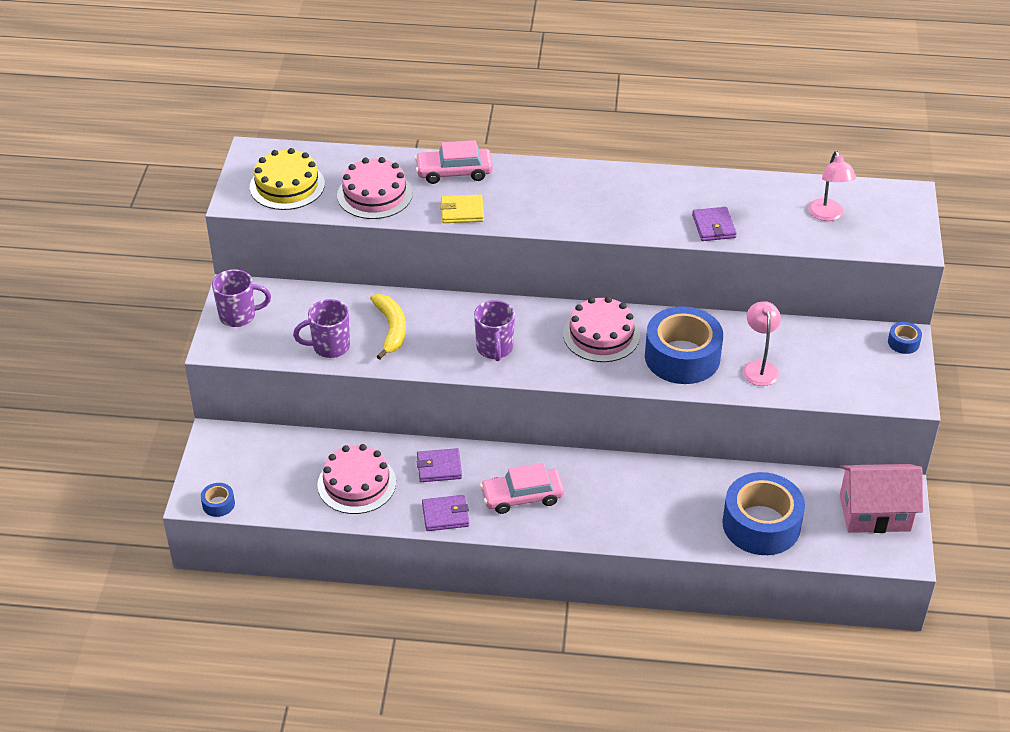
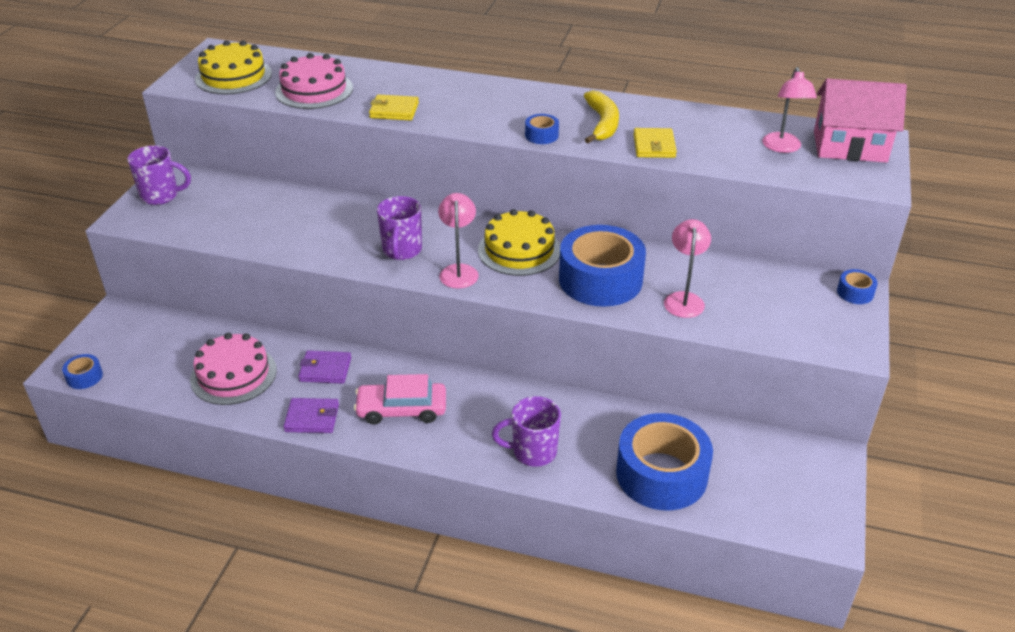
camera: 10 degrees right, 5 degrees down
purple mug [293,299,350,358] -> purple mug moved to [492,396,561,467]
yellow banana [370,294,406,360] -> yellow banana moved to [584,90,619,143]
pink car [415,140,493,184] -> none
pink cake [563,297,640,362] -> yellow cake [478,209,560,276]
purple wallet [692,207,737,241] -> yellow wallet [633,128,677,158]
pink house [840,464,923,533] -> pink house moved to [814,79,907,163]
none -> pink lamp [438,193,479,289]
none -> blue tape [525,114,559,144]

